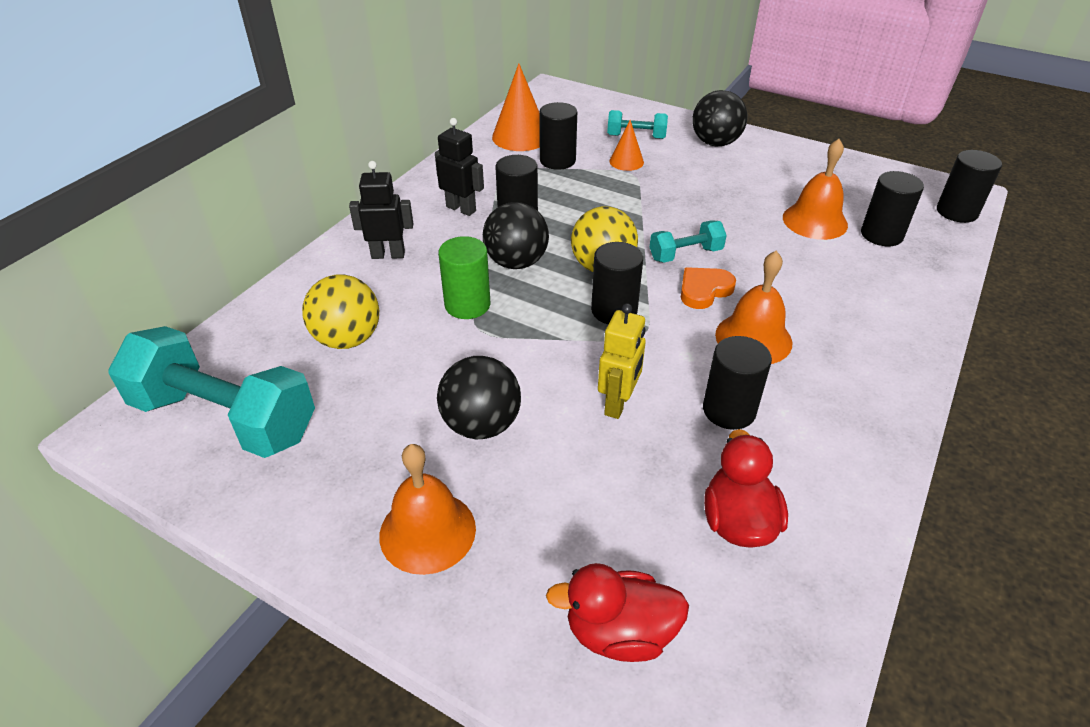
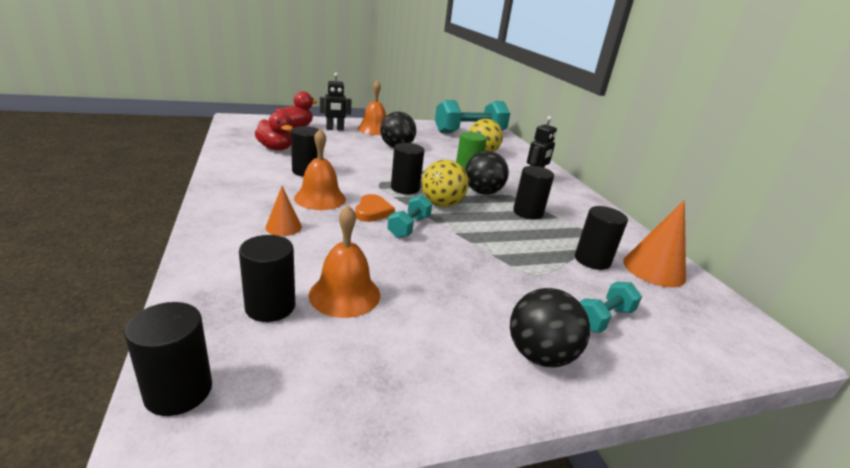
camera: 130 degrees right, 15 degrees down
black robot [435,118,484,216] -> black robot moved to [320,73,351,131]
yellow robot [598,304,646,419] -> none
orange cone [609,120,644,171] -> orange cone moved to [265,186,302,236]

